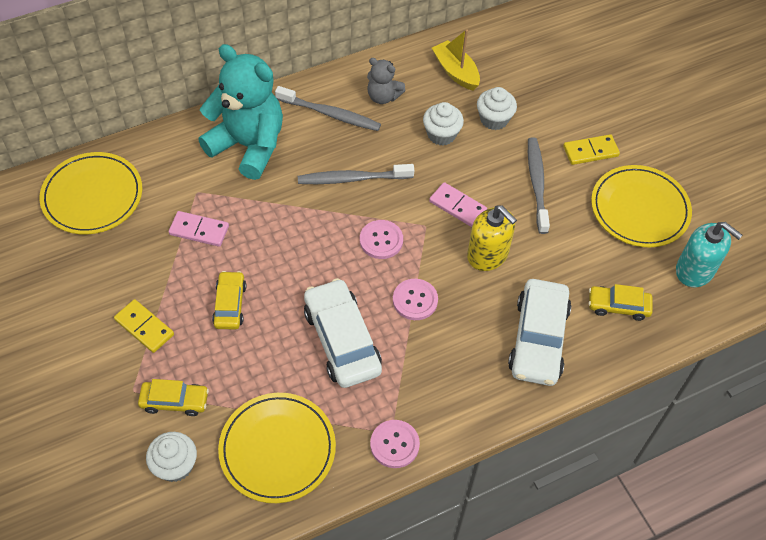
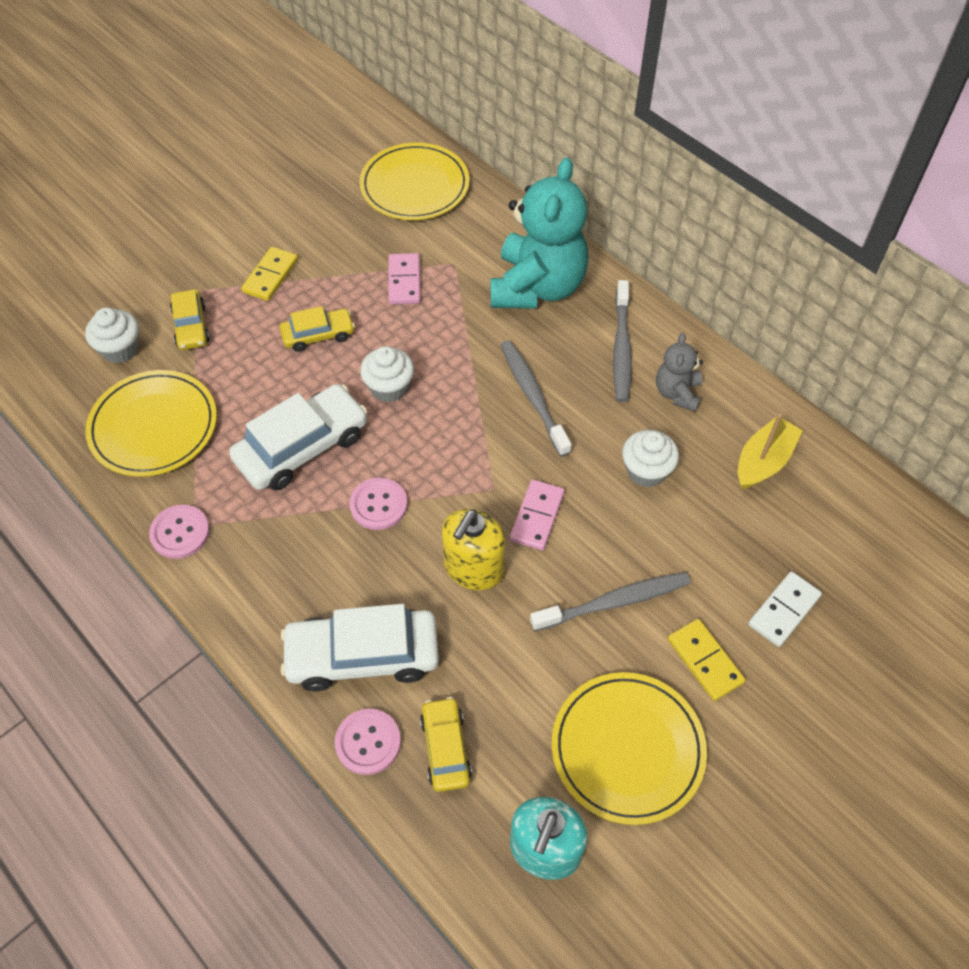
camera: 75 degrees right, 0 degrees up
pink button [360,220,403,259] -> pink button moved to [335,709,401,775]
white cupcake [477,87,517,130] -> white cupcake moved to [360,346,414,402]
none -> white domino [748,571,822,647]

